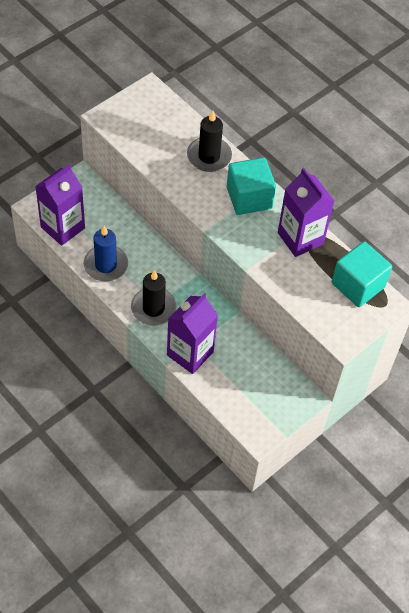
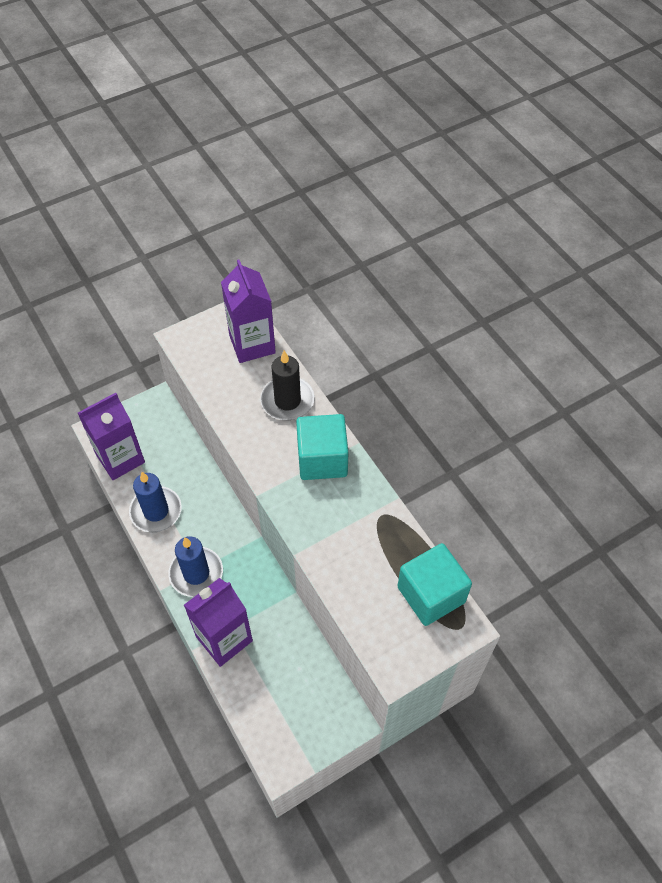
camera: 15 degrees right, 0 degrees up
black candle [131,270,177,326] -> blue candle [168,536,223,597]
purple carton [278,168,334,257] -> purple carton moved to [221,259,276,363]

